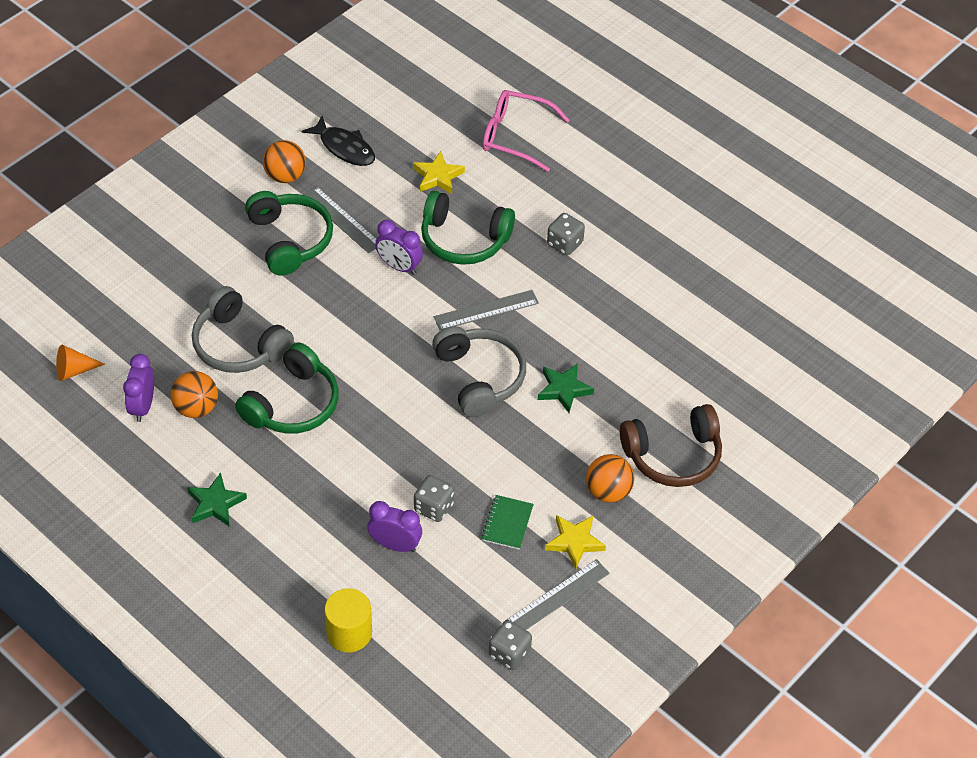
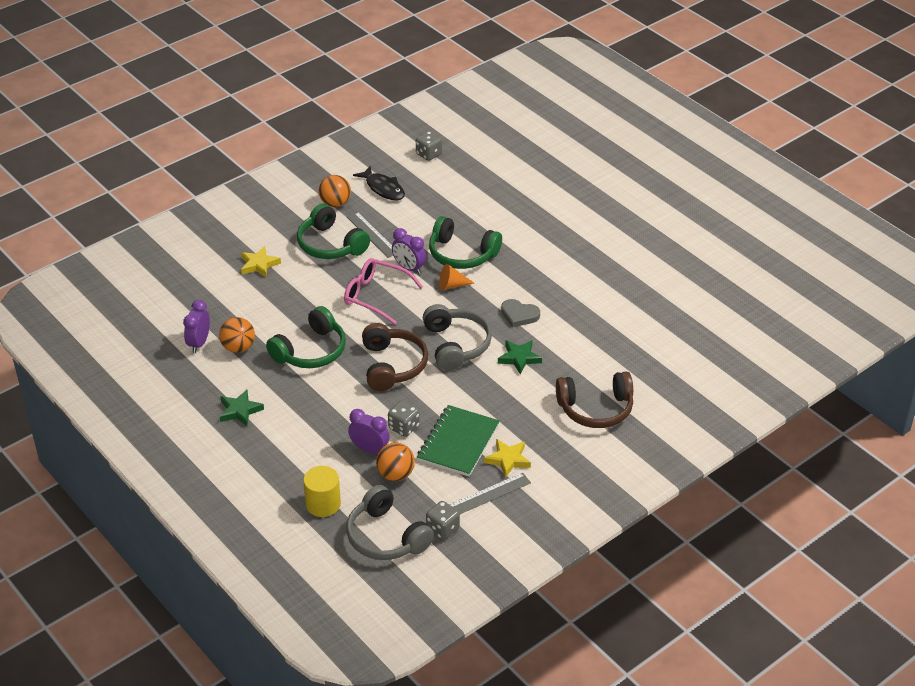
camera: 10 degrees right, 10 degrees down
orange cone [56,345,105,381] -> orange cone moved to [439,264,474,290]
grey headphones [192,286,294,373] -> grey headphones moved to [346,485,434,560]
green headphones [245,191,333,275] -> green headphones turned 150 degrees clockwise [297,204,370,259]
yellow star [413,151,465,194] -> yellow star moved to [241,246,281,277]
grey ruler [434,290,539,330] -> none
green notebook [481,495,534,550] -> green notebook [417,405,500,477], size x1.86
pink glasses [483,90,570,172] -> pink glasses moved to [344,258,423,325]
grey dice [547,213,585,255] -> grey dice moved to [416,131,442,161]
orange ball [586,454,634,503] -> orange ball moved to [376,443,415,481]
none -> brown headphones [362,323,428,391]
none -> grey heart [501,299,540,328]

